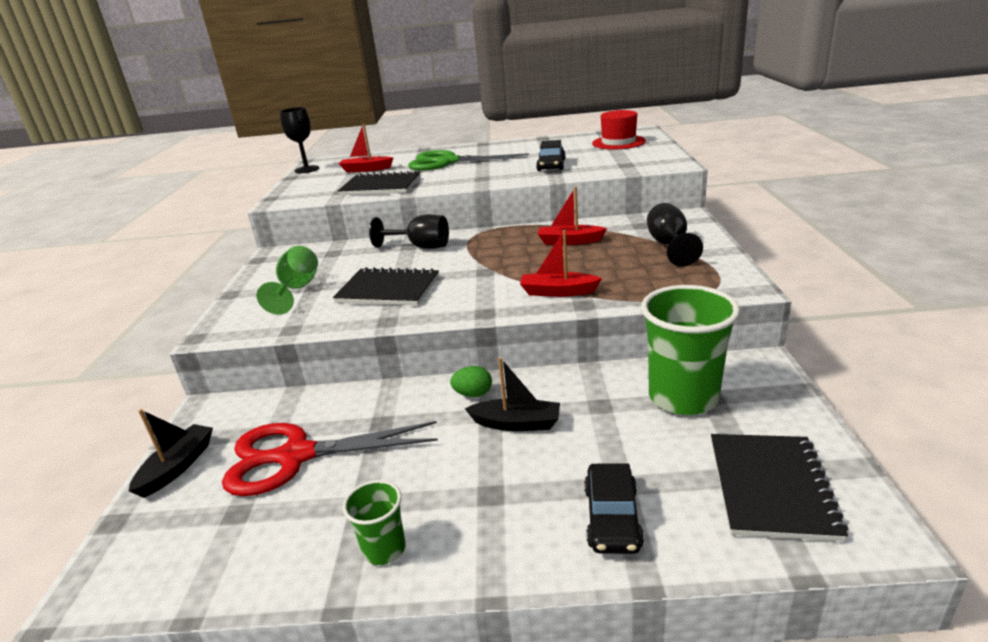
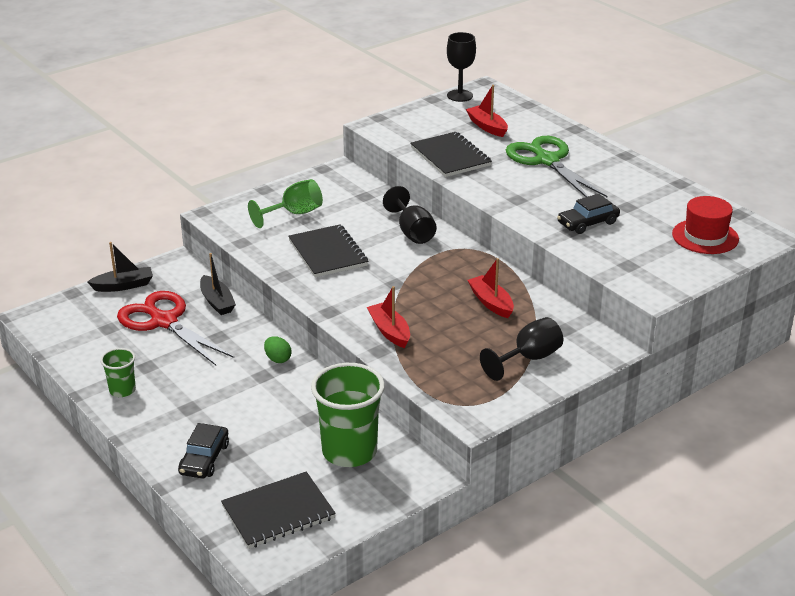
camera: 50 degrees right, 5 degrees up
black boat [465,357,560,431] -> black boat moved to [200,253,236,315]
black car [584,463,644,554] -> black car turned 45 degrees counterclockwise [178,423,229,478]

